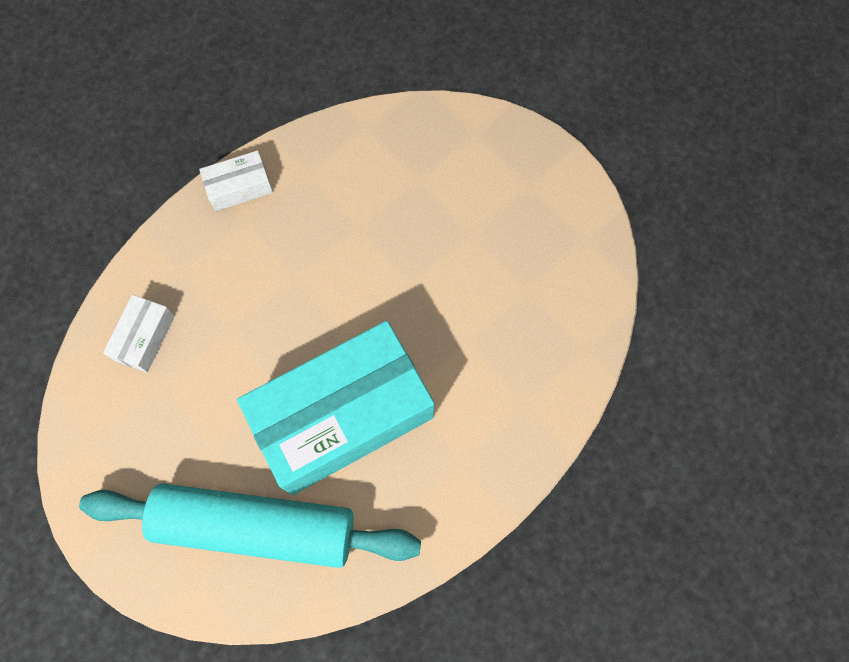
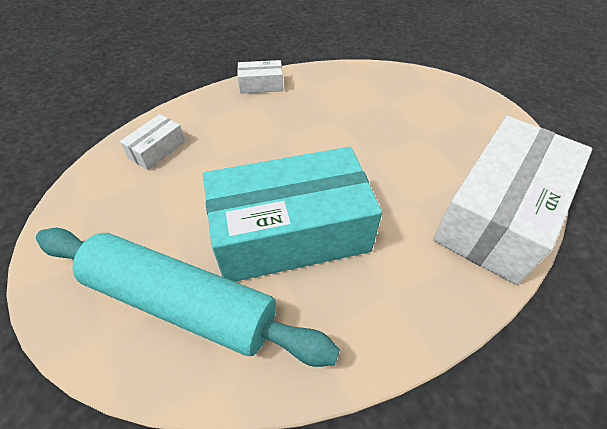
camera: 15 degrees right, 20 degrees down
none -> white box [433,116,592,285]

